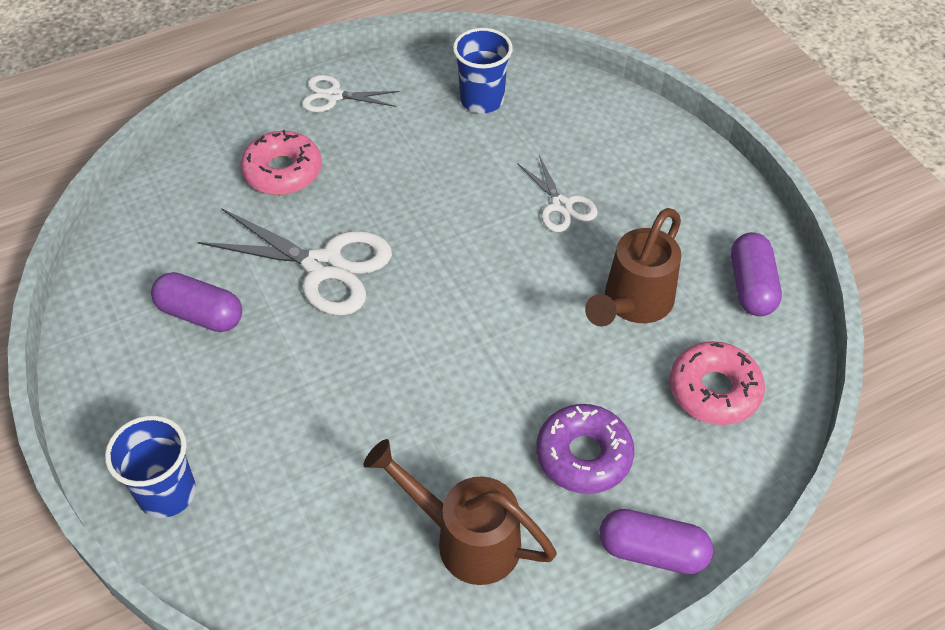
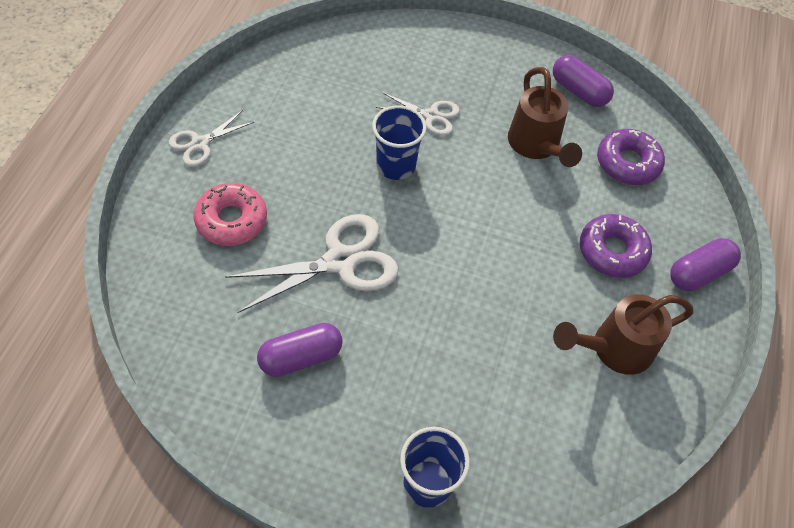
camera: 50 degrees left, 5 degrees up
blue cup [453,28,513,113] -> blue cup moved to [372,105,427,180]
pink donut [670,341,765,425] -> purple donut [597,129,665,185]

